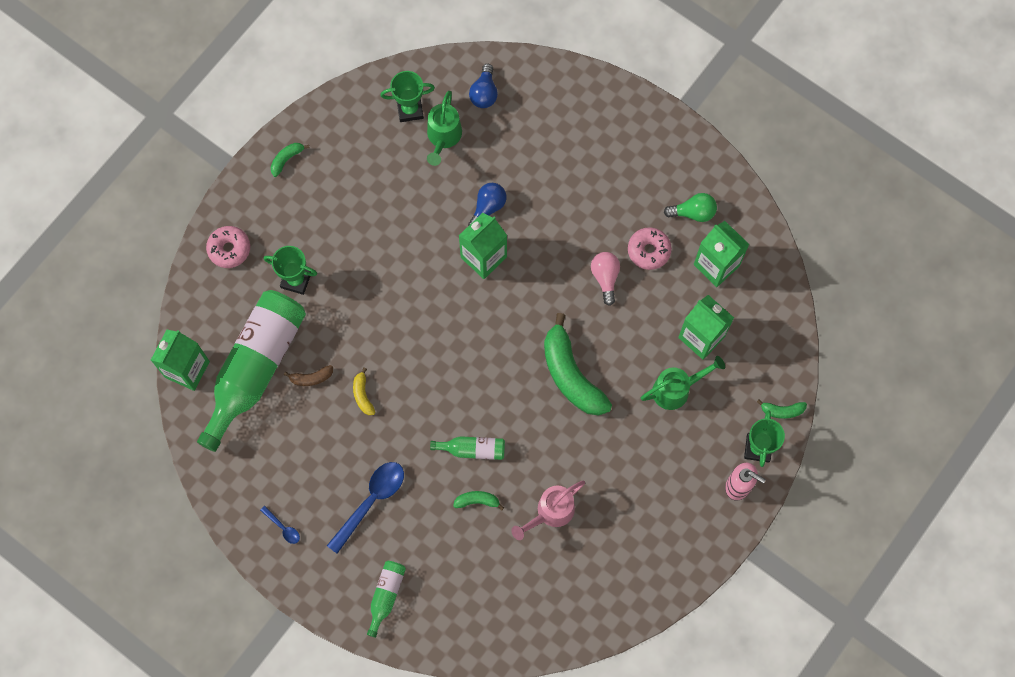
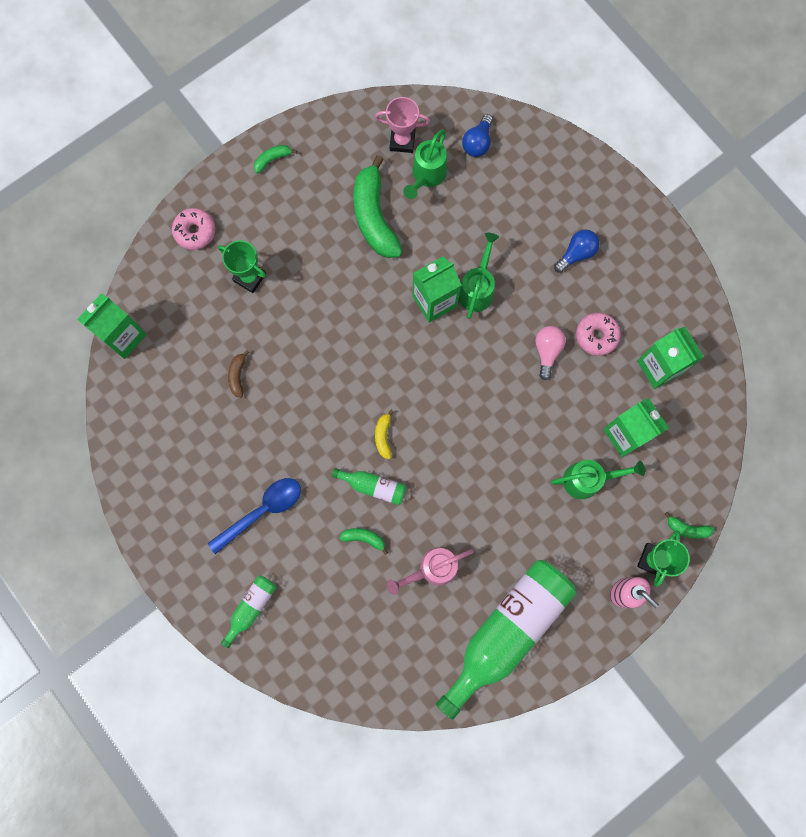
camera: 15 degrees right, 5 degrees up
green bottle [197,290,306,452] -> green bottle moved to [436,560,576,720]
blue spoon [260,506,300,544] -> none
brown banana [284,365,333,386] -> brown banana turned 90 degrees clockwise [228,350,249,398]
yellow banana [353,367,375,415] -> yellow banana moved to [375,410,394,459]
green trophy [380,71,435,122] -> pink trophy [375,97,430,153]
blue light bulb [468,183,507,226] -> blue light bulb moved to [554,230,600,273]
green banana [544,313,612,416] -> green banana moved to [353,155,403,258]
green light bulb [664,193,717,222] -> none
none -> green watering can [459,233,499,319]

